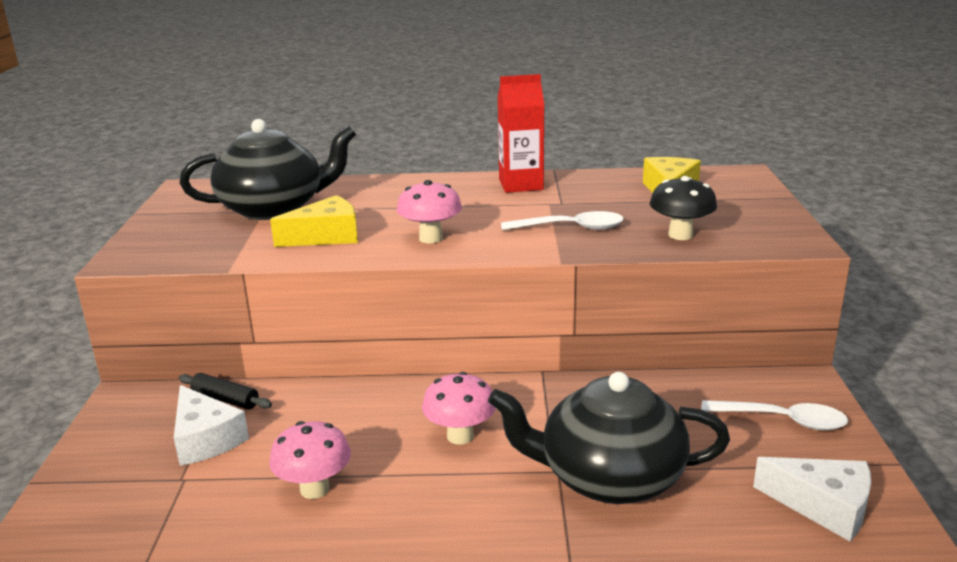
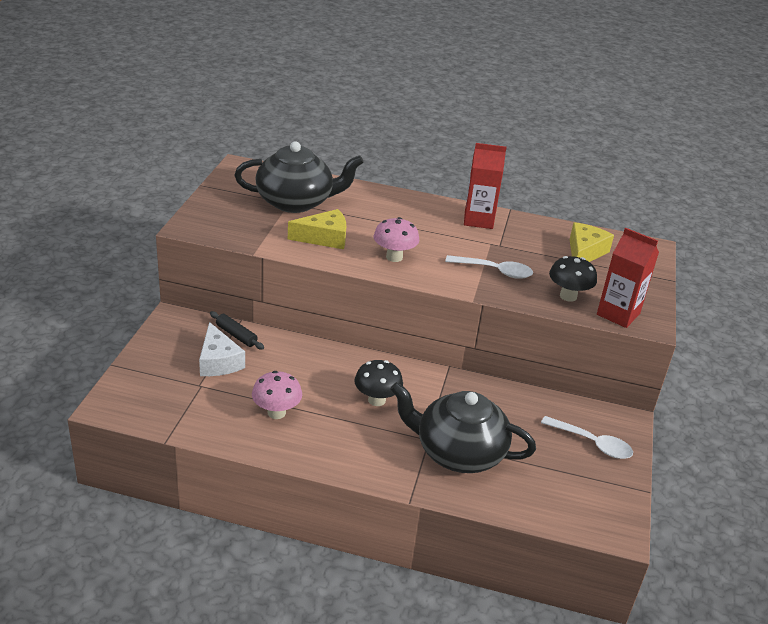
camera: 10 degrees right, 10 degrees up
pink mushroom [422,372,496,445] -> black mushroom [354,360,403,406]
white cheese [753,457,871,542] -> none
none -> red carton [597,228,659,328]

